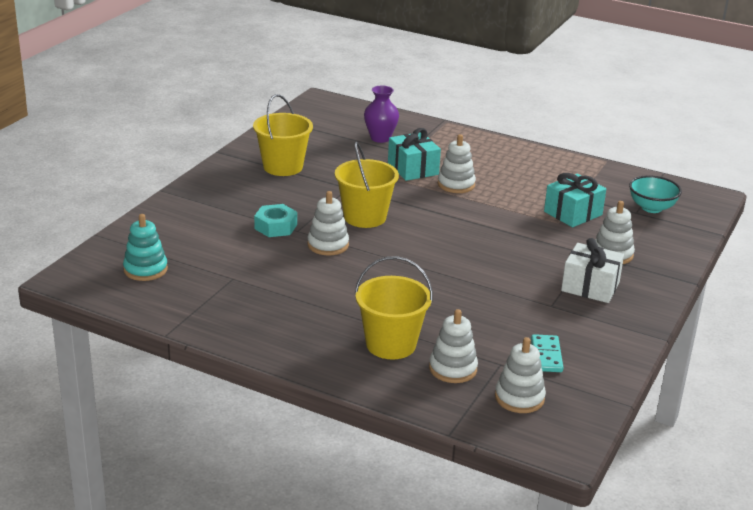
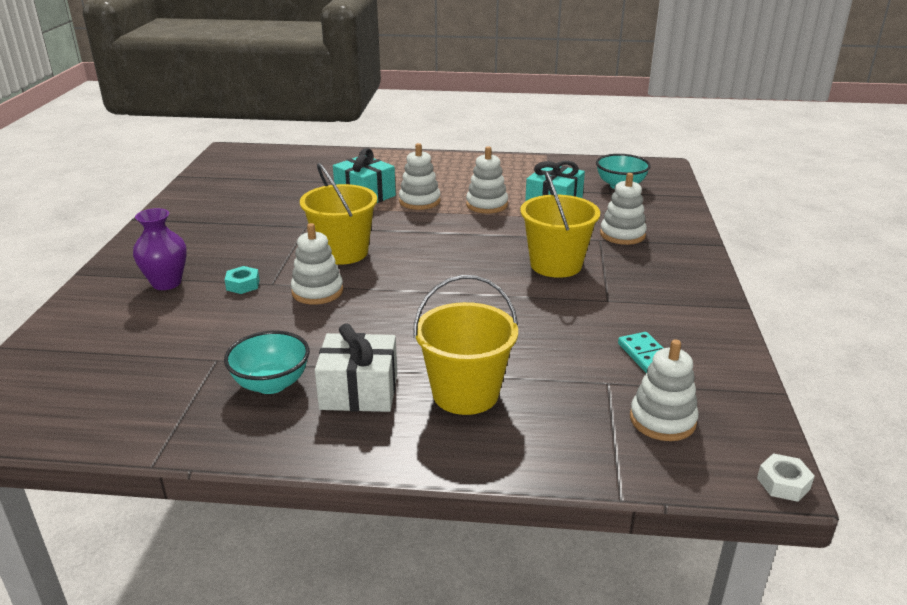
camera: 20 degrees left, 0 degrees up
turquoise stacking toy [123,214,168,281] -> none
yellow bucket [253,94,313,176] -> yellow bucket moved to [520,171,600,278]
turquoise nut [254,204,297,237] -> turquoise nut [224,266,260,294], size x0.66
purple vase [364,86,399,143] -> purple vase moved to [133,208,187,290]
white stacking toy [429,309,478,383] -> white stacking toy moved to [466,146,508,213]
white gift [561,238,624,303] -> white gift moved to [315,324,397,412]
none -> turquoise bowl [224,331,310,394]
none -> white nut [757,453,815,502]

